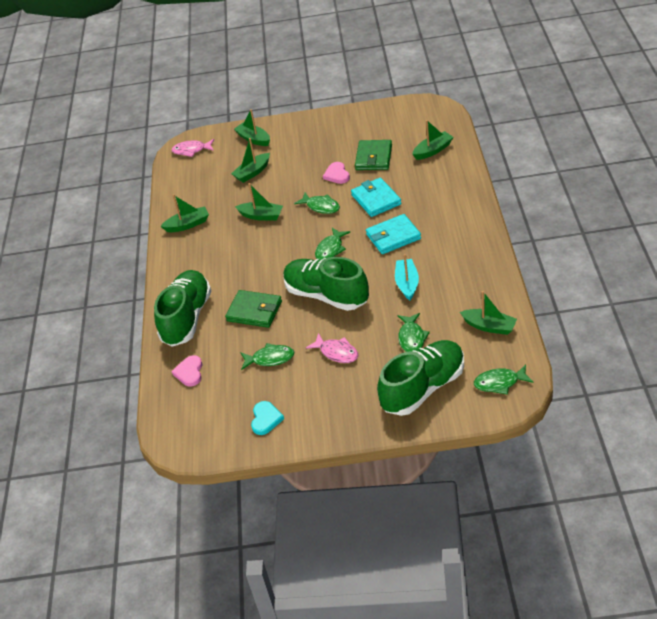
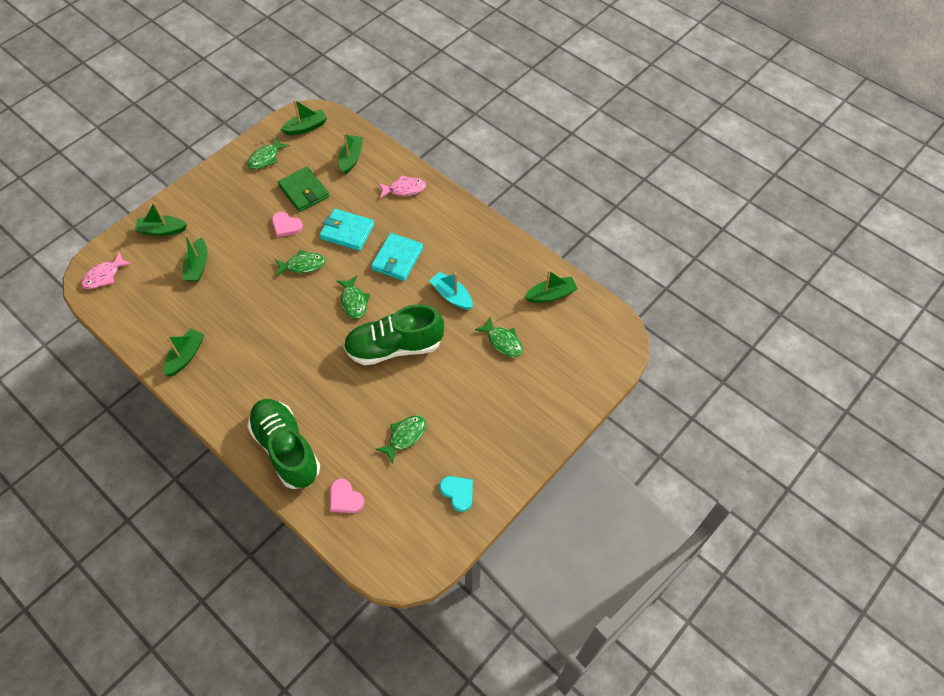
camera: 50 degrees left, 15 degrees up
green wallet [225,290,282,328] -> none
green boat [235,183,283,221] -> green boat moved to [281,99,327,135]
pink fish [306,333,359,363] -> pink fish moved to [378,175,426,199]
green shoe [377,340,464,416] -> none
green fish [474,364,534,395] -> green fish moved to [247,137,289,170]

